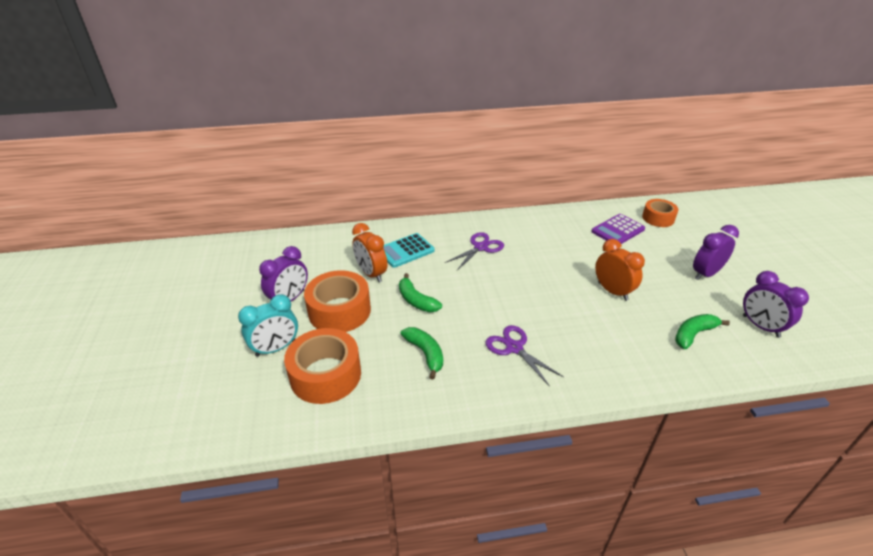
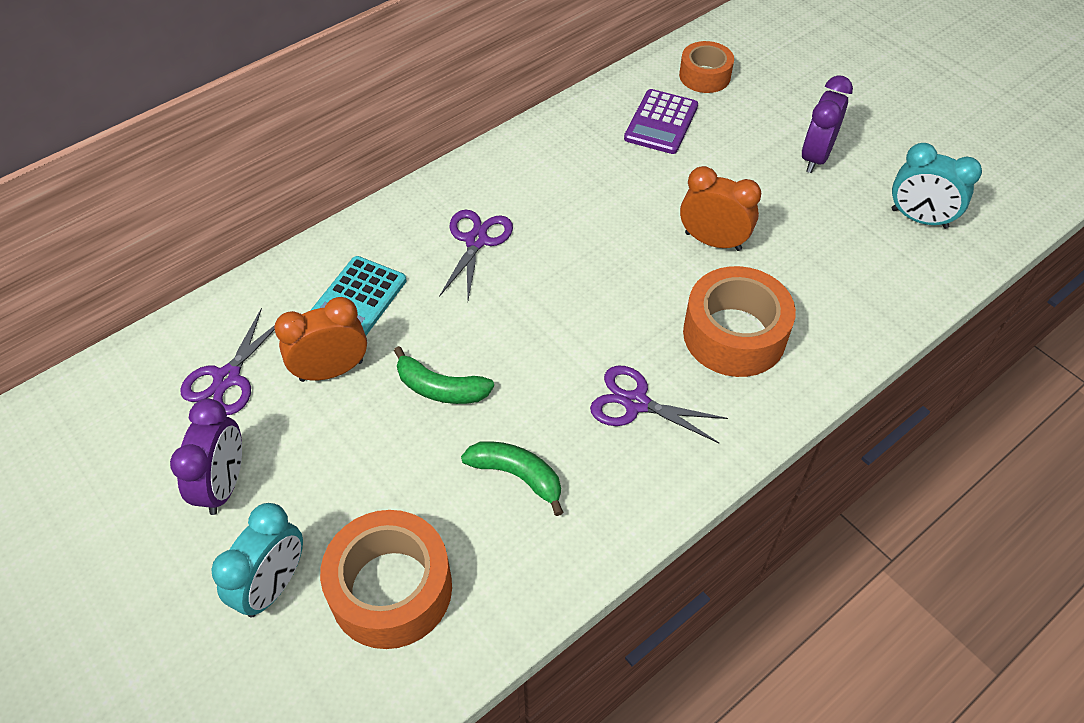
camera: 30 degrees left, 15 degrees up
orange tape [304,270,371,332] -> orange tape moved to [683,266,796,377]
orange clock [352,223,387,282] -> orange clock turned 135 degrees clockwise [274,297,367,382]
green banana [675,314,730,349] -> none
purple clock [743,271,809,338] -> turquoise clock [892,143,982,229]
none -> purple scissors [180,308,275,415]

